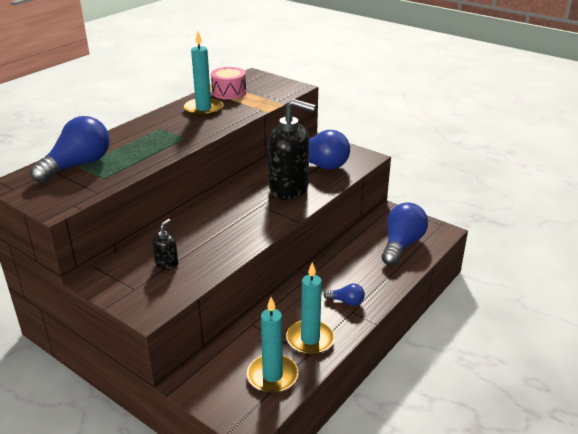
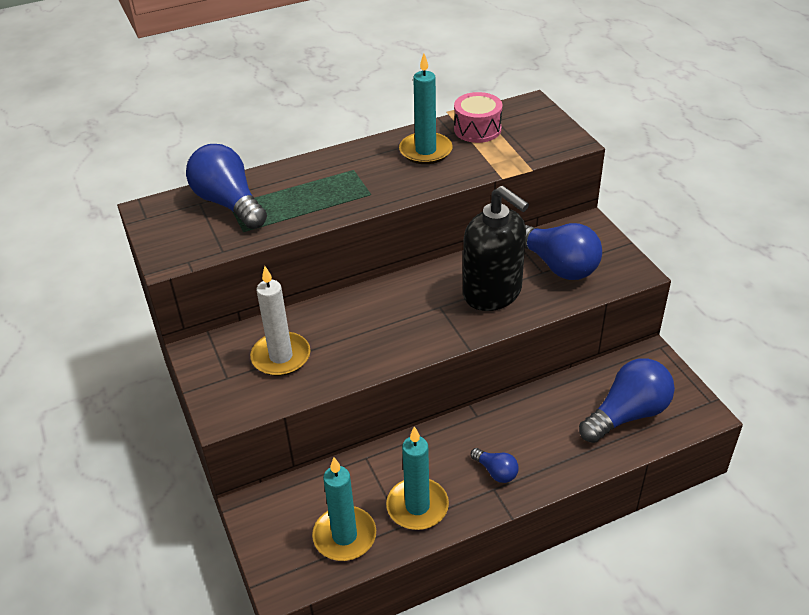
camera: 30 degrees right, 10 degrees up
blue light bulb [30,116,110,183] -> blue light bulb turned 105 degrees counterclockwise [186,144,267,229]
black soap dispenser [152,219,178,270] -> white candle [250,266,310,376]

